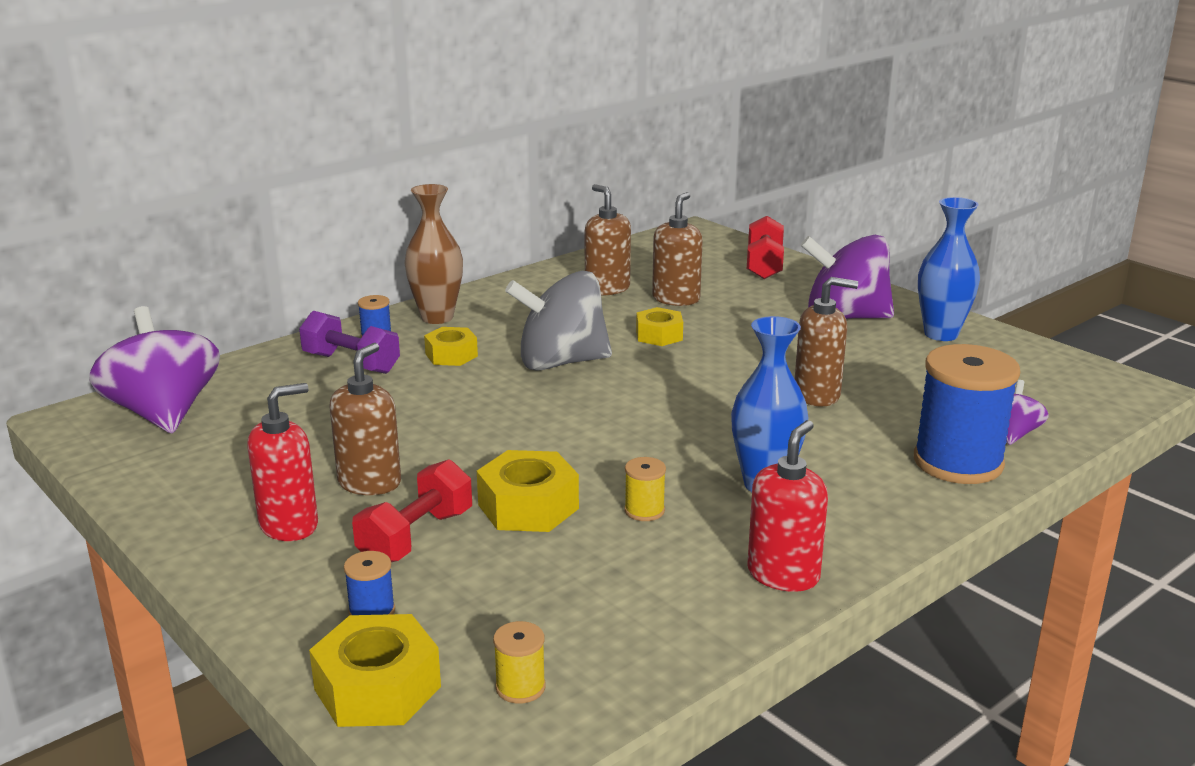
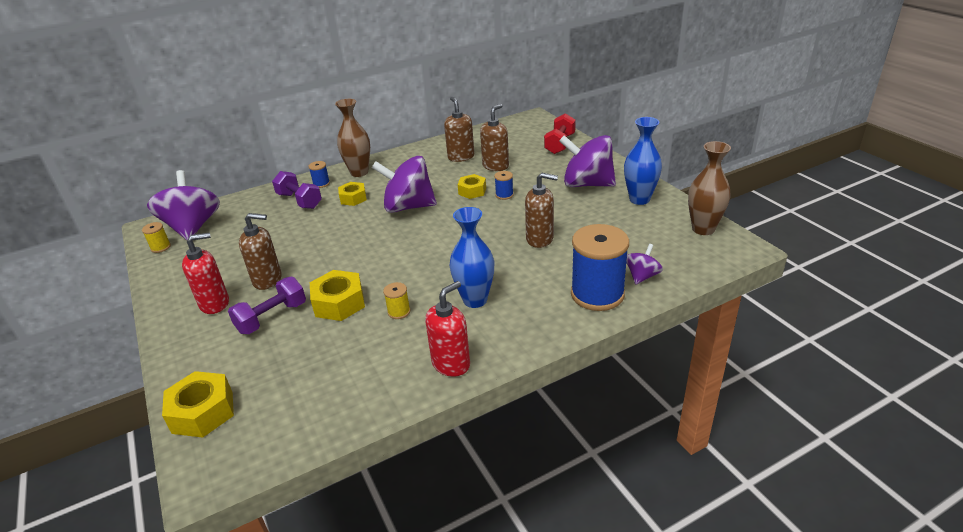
camera: 15 degrees right, 10 degrees up
brown soap dispenser [329,343,401,495] -> brown soap dispenser turned 60 degrees clockwise [239,213,282,290]
blue spool [344,551,395,615] -> blue spool moved to [494,171,514,200]
red dumbbell [352,459,472,562] -> purple dumbbell [228,277,306,334]
yellow spool [493,621,546,704] -> yellow spool moved to [142,222,171,253]
grey spinning top [505,271,612,371] -> purple spinning top [372,156,437,213]
none -> brown vase [688,141,731,235]

